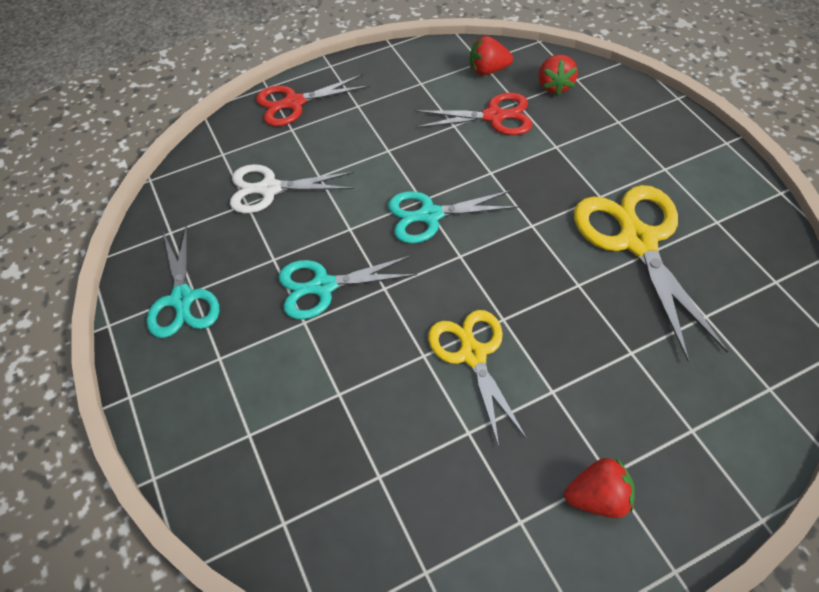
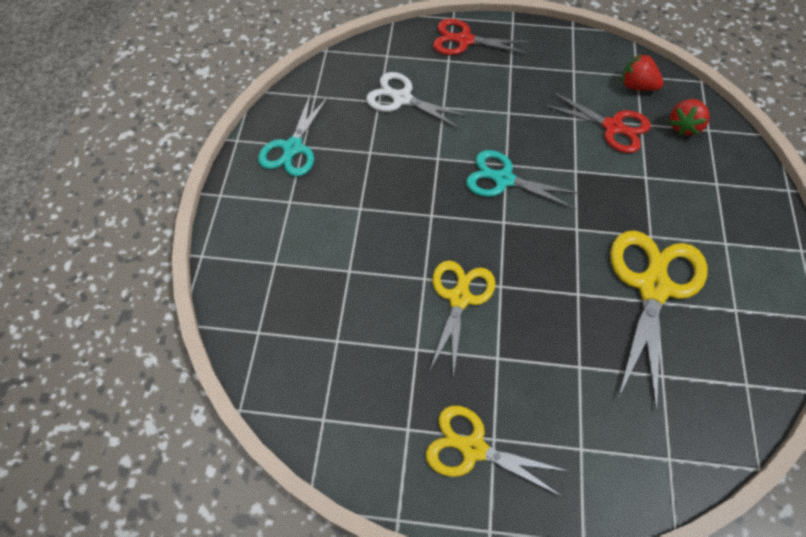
camera: 30 degrees right, 5 degrees up
turquoise scissors [278,256,417,320] -> none
red strawberry [564,458,634,518] -> yellow scissors [426,406,570,497]

